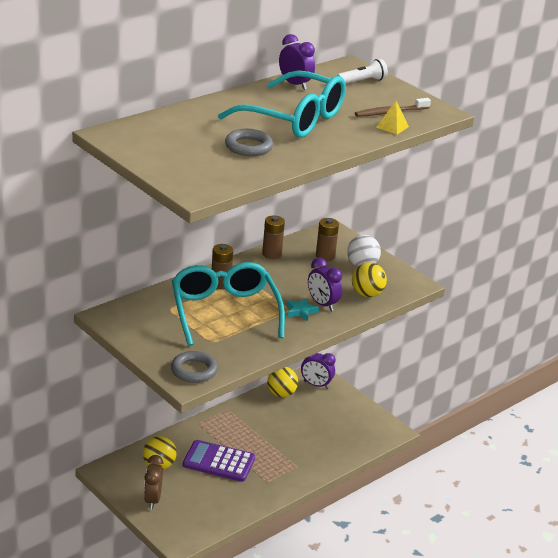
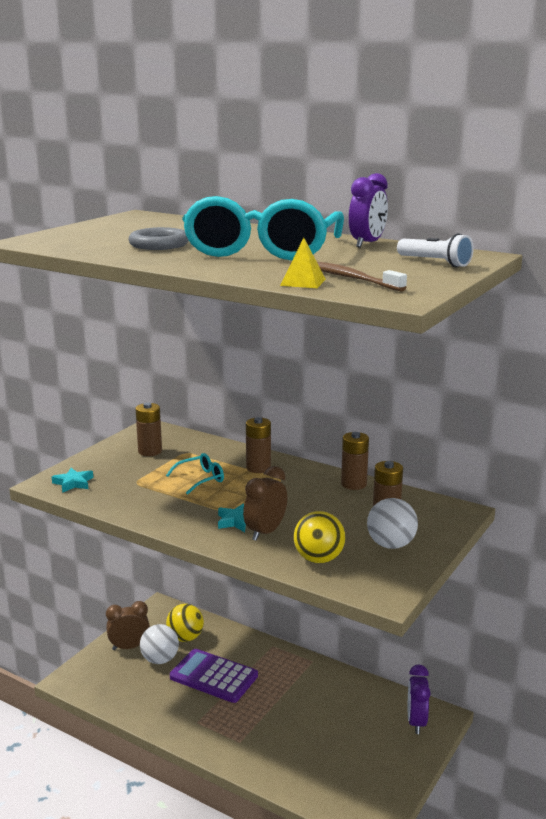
camera: 75 degrees right, 10 degrees down
grey ring [171,351,218,383] -> turquoise star [52,468,93,493]
turquoise glasses [172,262,285,346] -> turquoise glasses [166,453,224,495], size x0.41
purple calculator [183,440,255,482] -> purple calculator turned 60 degrees counterclockwise [170,649,258,703]
yellow ball [267,367,298,397] -> none
purple clock [308,258,342,311] -> brown clock [243,466,287,541]
none -> brown battery [135,402,162,456]
none -> white ball [140,624,179,664]

